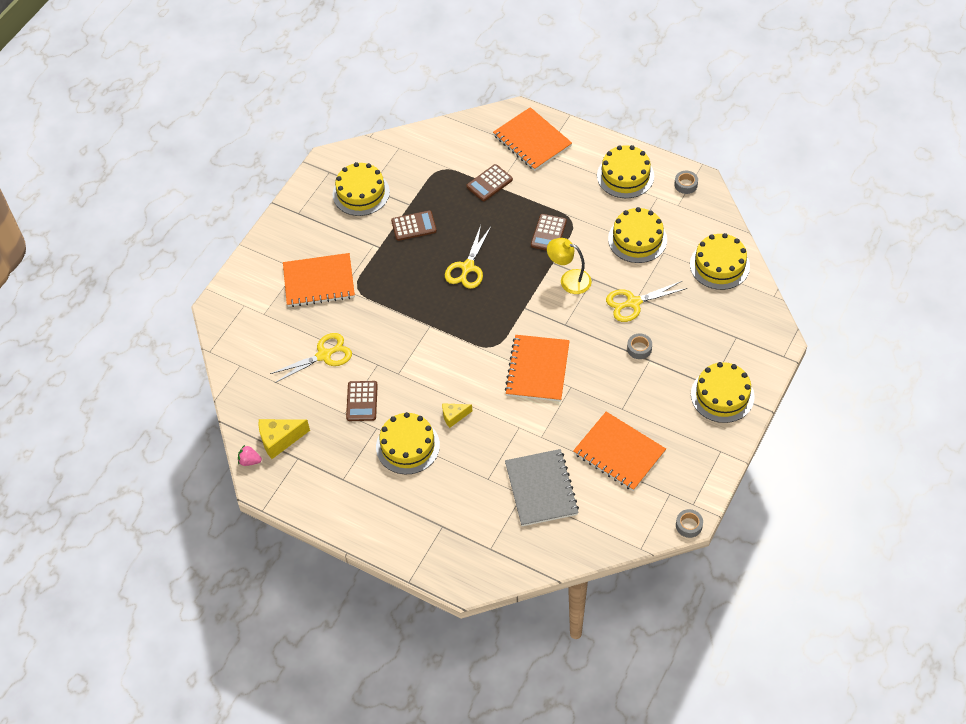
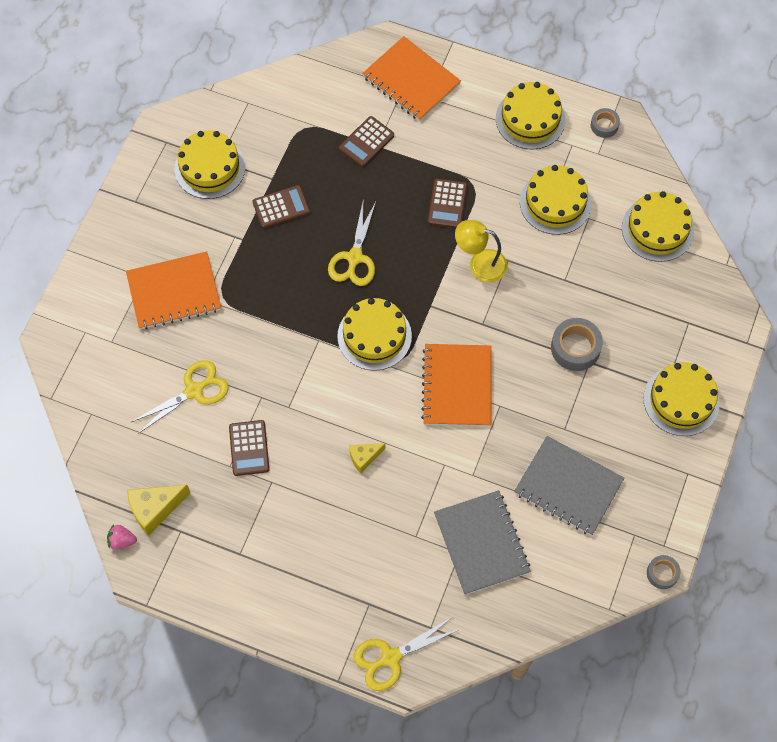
camera: 10 degrees left, 10 degrees up
yellow cake [376,412,440,474] -> yellow cake moved to [337,298,412,371]
orange notebook [573,412,666,491] -> grey notebook [514,436,624,536]
yellow scissors [606,281,687,322] -> yellow scissors moved to [354,617,460,691]
grey tape [627,334,652,359] -> grey tape [551,318,603,371], size x1.66

